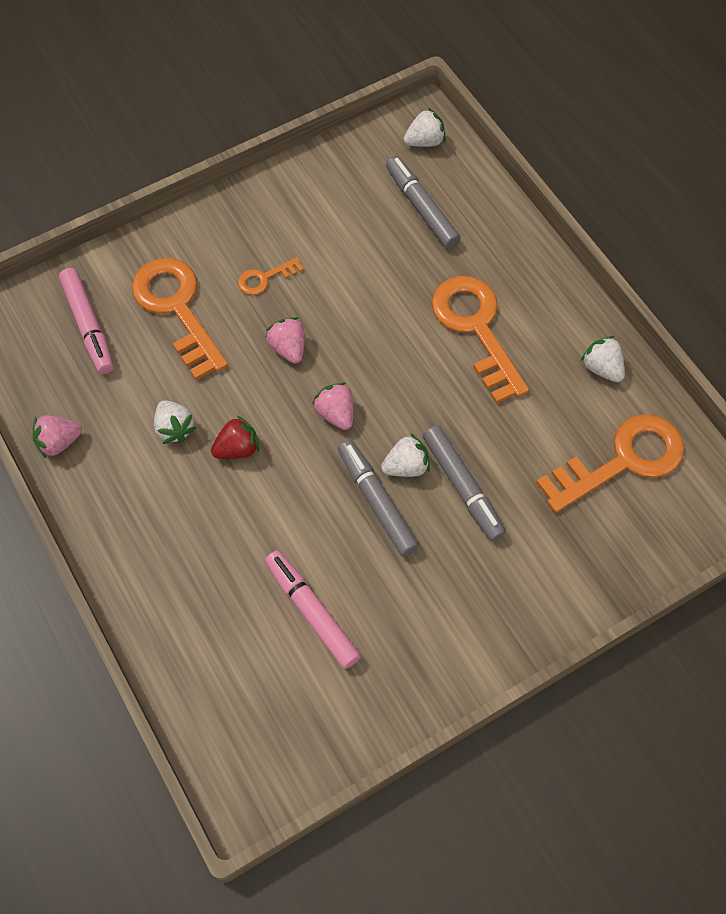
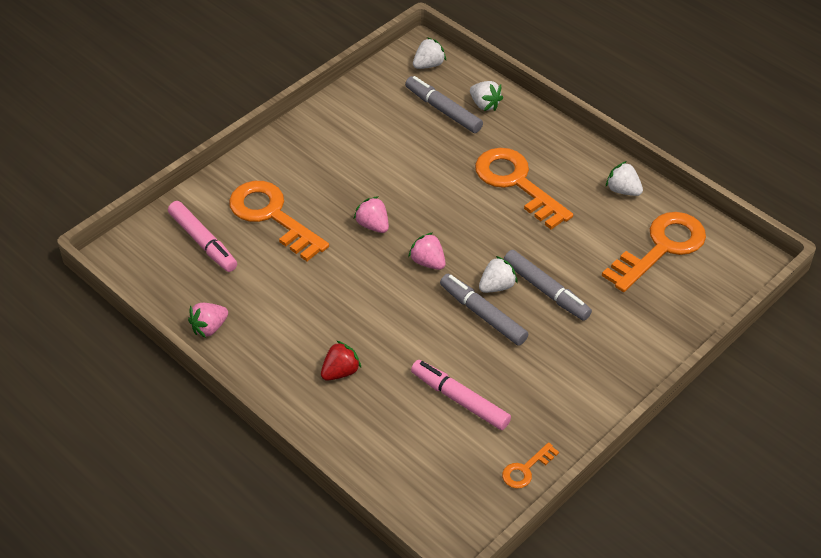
camera: 15 degrees left, 15 degrees down
white strawberry [154,400,196,444] -> white strawberry moved to [470,81,503,111]
red strawberry [211,416,259,459] -> red strawberry moved to [321,341,361,381]
orange key [238,257,304,295] -> orange key moved to [502,442,559,489]

